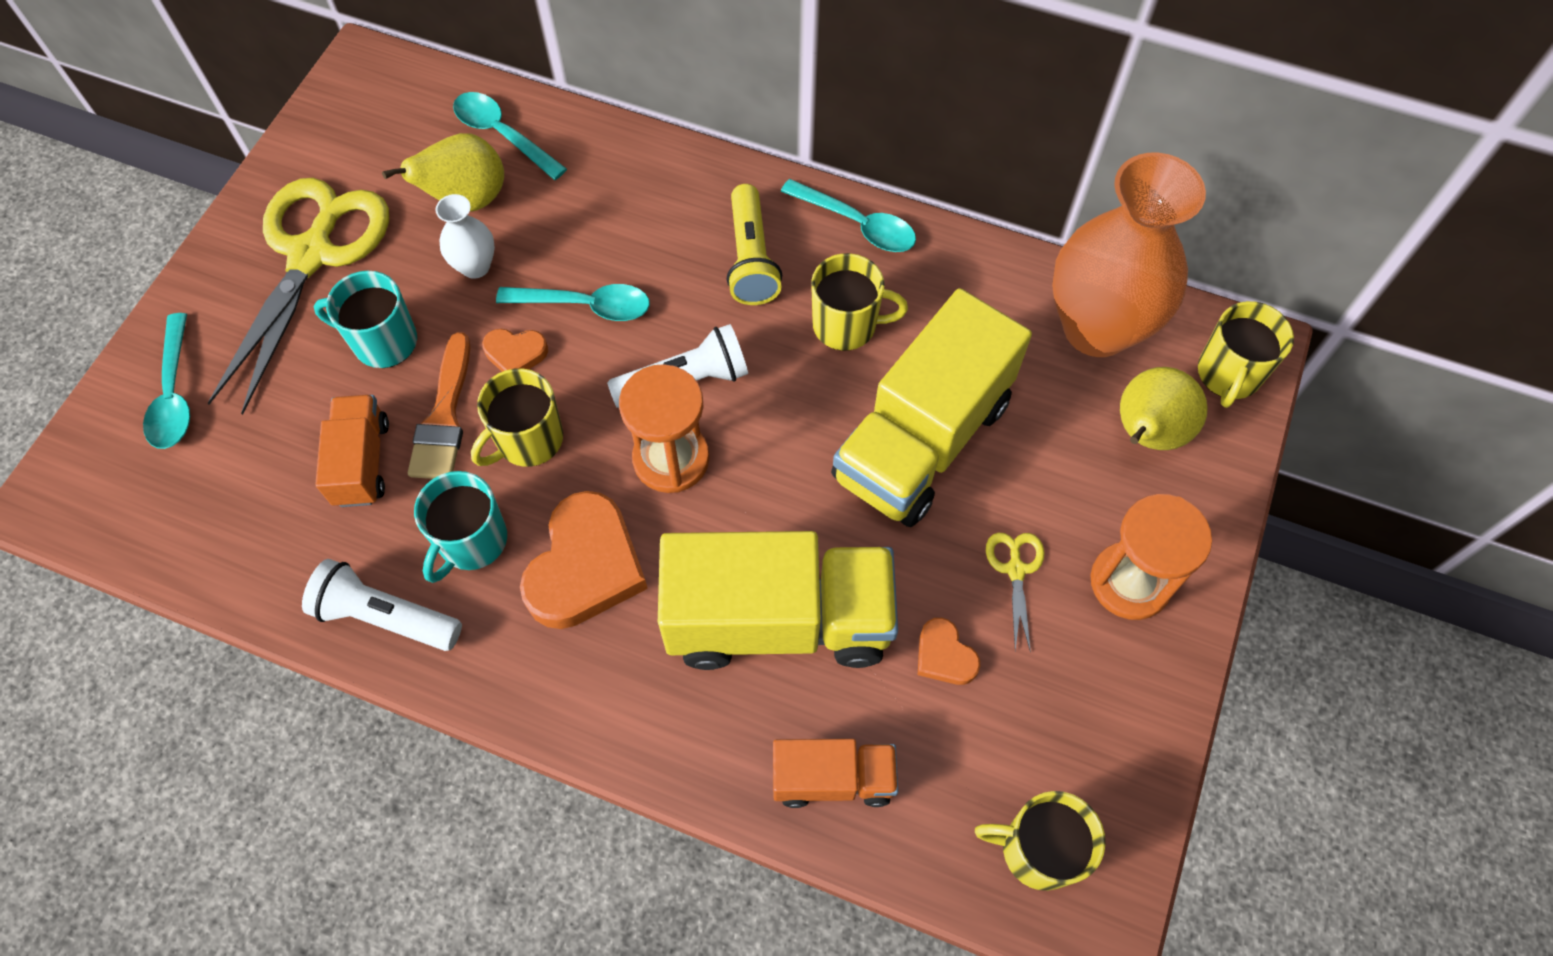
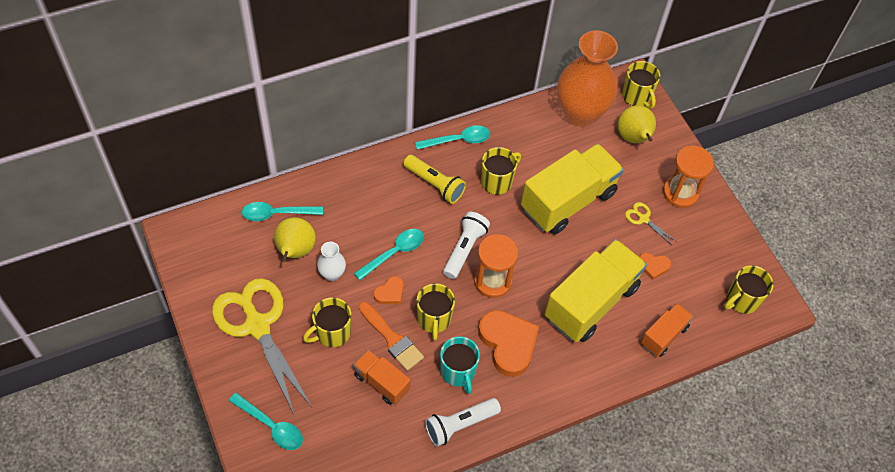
camera: 50 degrees left, 5 degrees down
turquoise mug [313,271,417,368] -> yellow mug [303,297,351,347]
yellow truck [831,288,1032,527] -> yellow truck turned 120 degrees counterclockwise [521,143,624,234]

